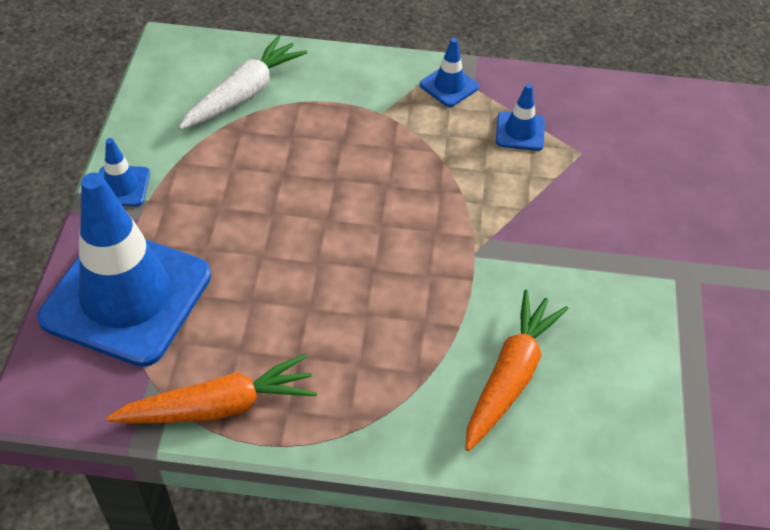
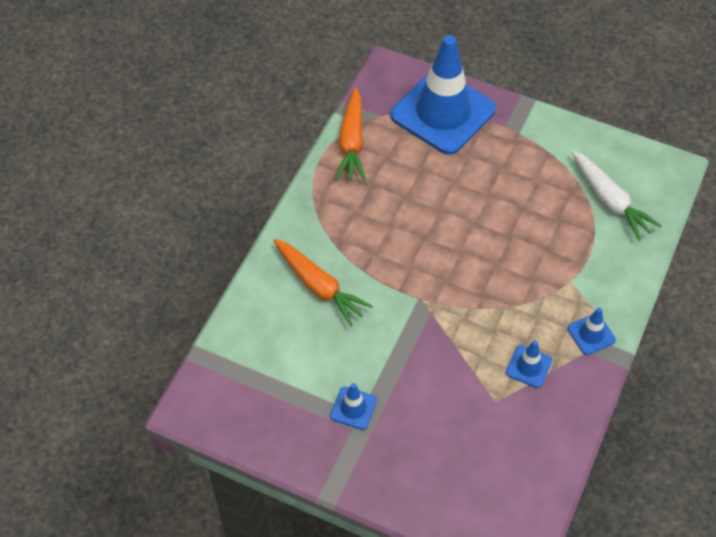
camera: 110 degrees right, 5 degrees up
blue traffic cone [99,138,150,206] -> blue traffic cone moved to [330,383,377,430]

